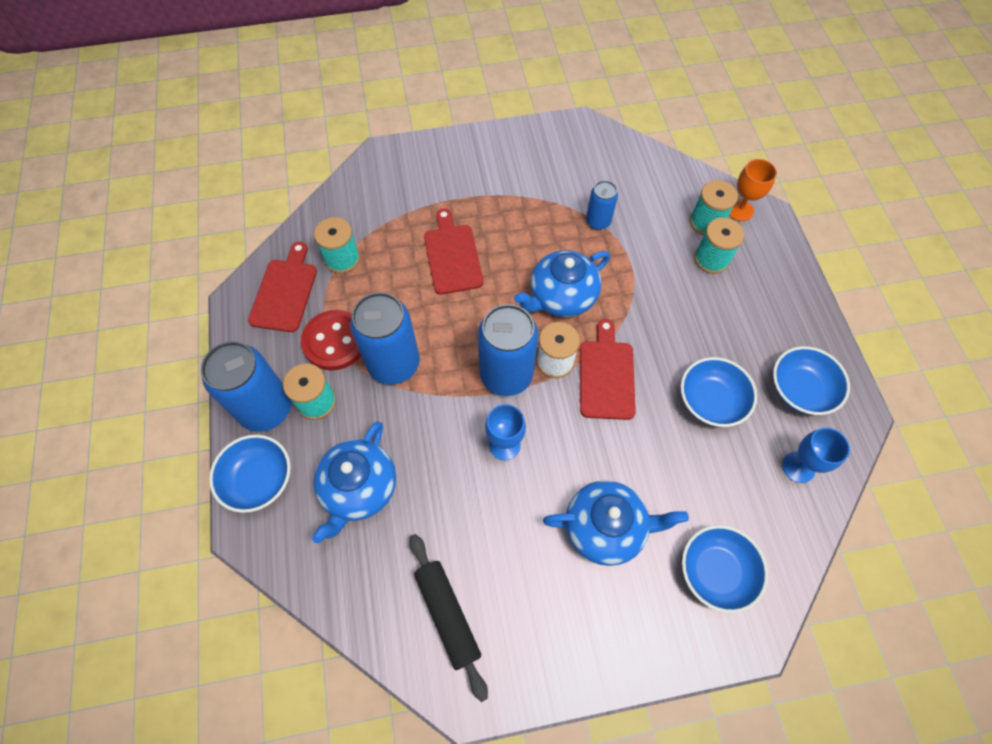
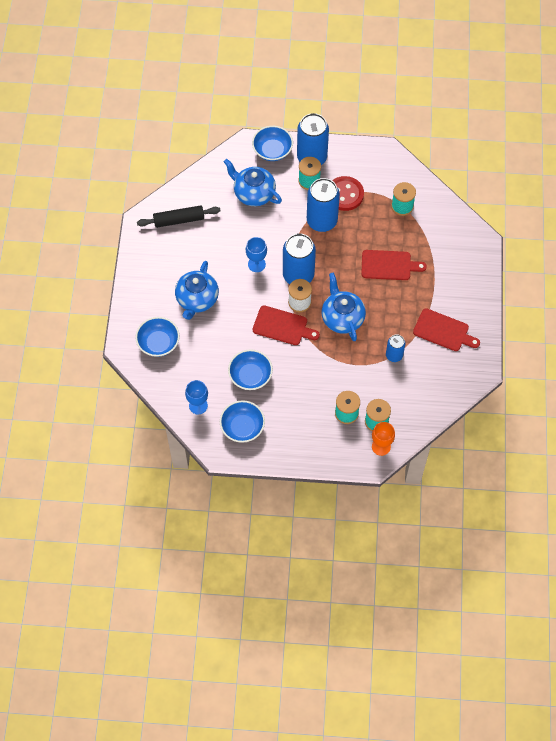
camera: 105 degrees right, 0 degrees up
red cutting board [248,242,317,332] -> red cutting board moved to [413,308,480,351]

